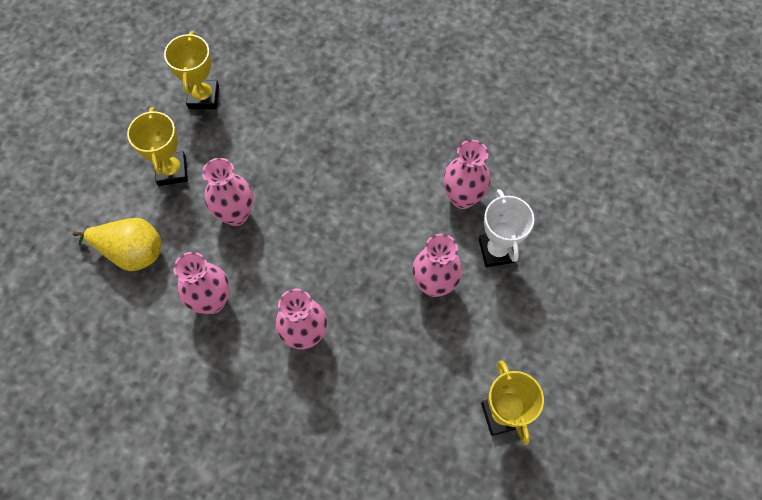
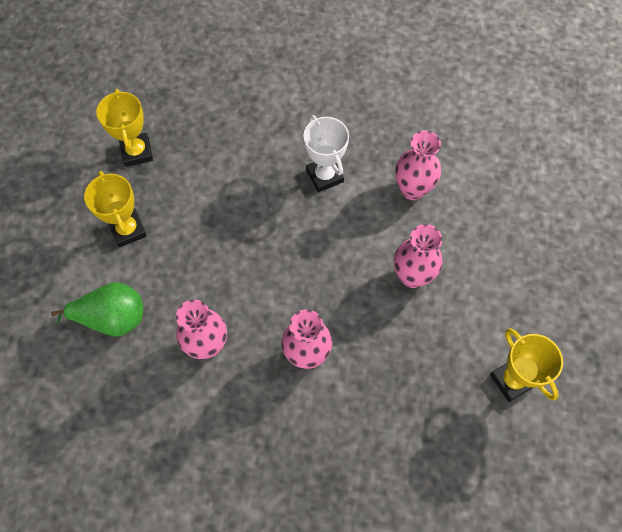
camera: 15 degrees left, 0 degrees up
yellow pear [73,218,161,271] -> green pear [51,282,143,336]
pink vase [202,158,253,226] -> none
white trophy [479,189,534,267] -> white trophy moved to [303,115,349,192]

